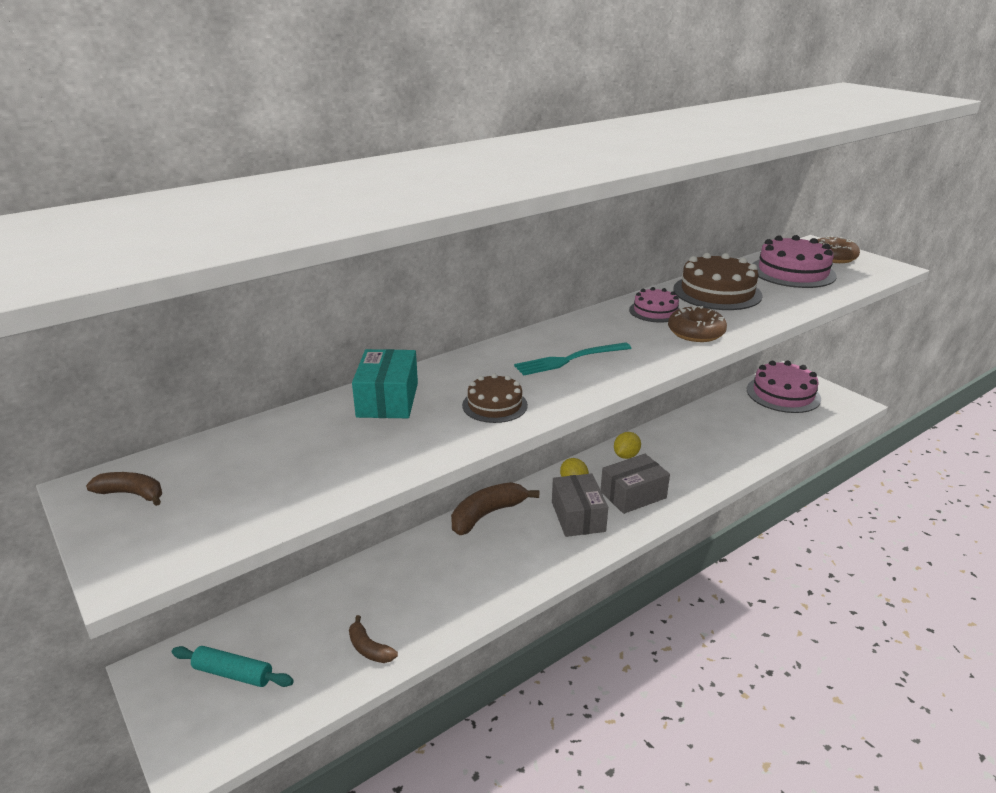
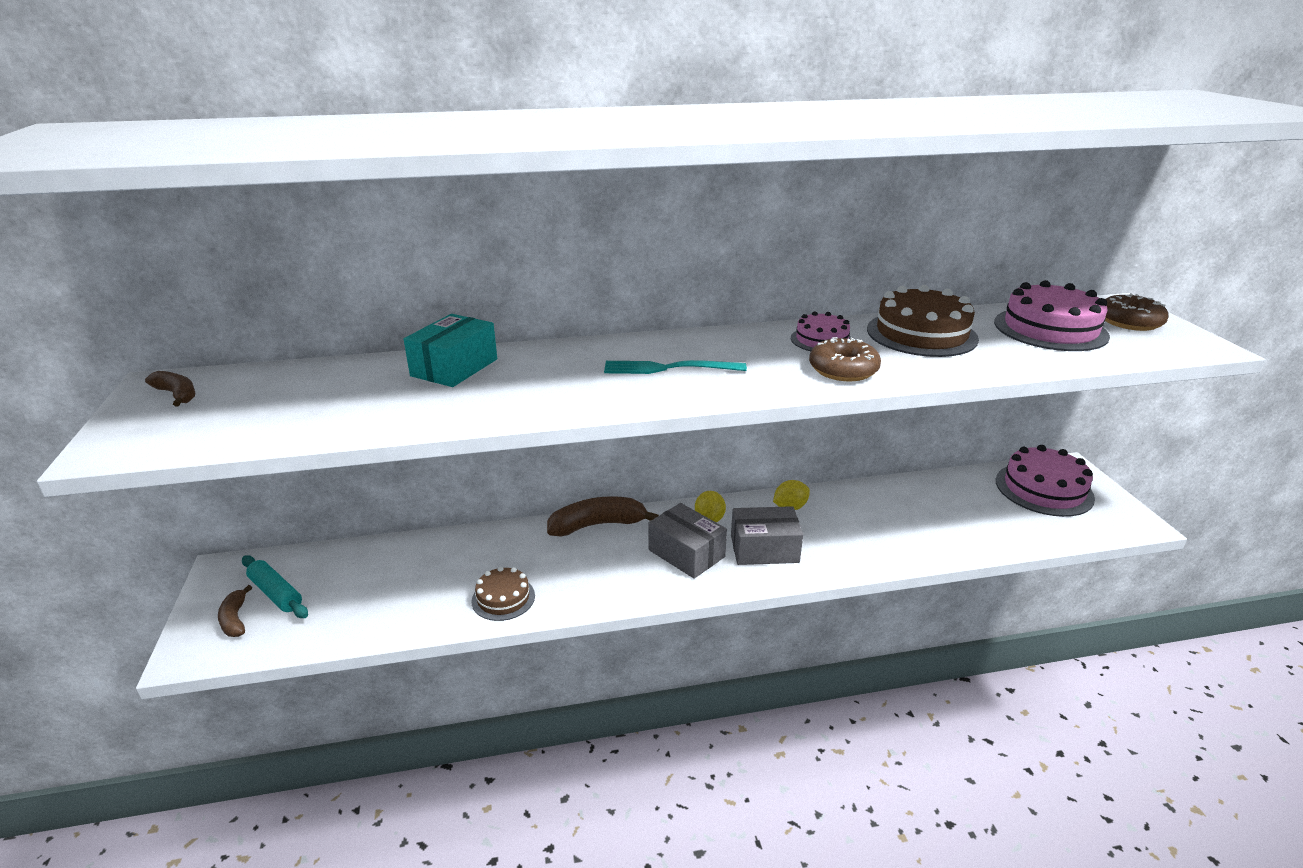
camera: 25 degrees right, 0 degrees up
brown banana [349,615,398,663] -> brown banana moved to [218,585,252,637]
brown cake [462,374,528,423] -> brown cake moved to [471,566,535,621]
grey box [552,473,608,537] -> grey box turned 60 degrees counterclockwise [649,503,727,579]

